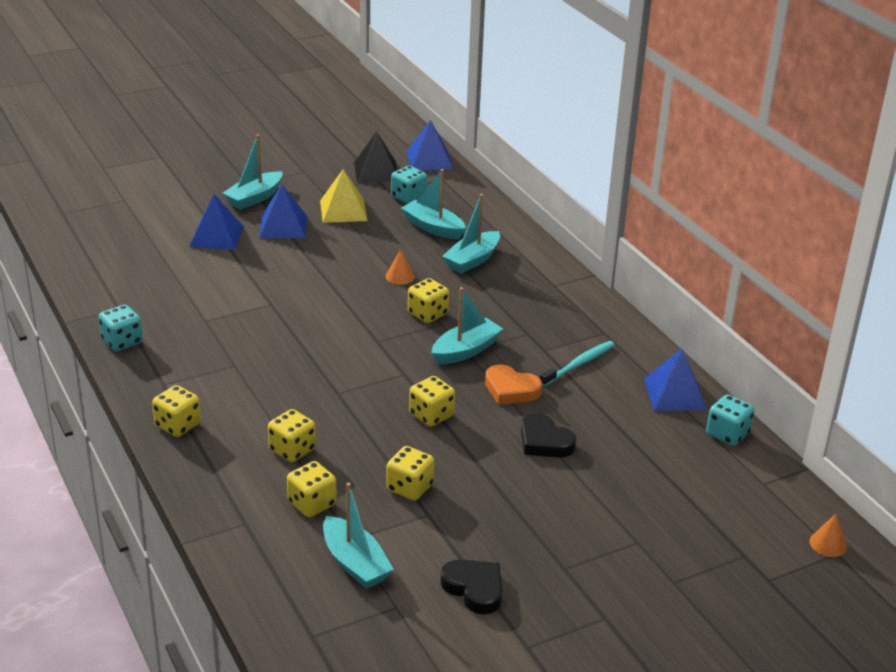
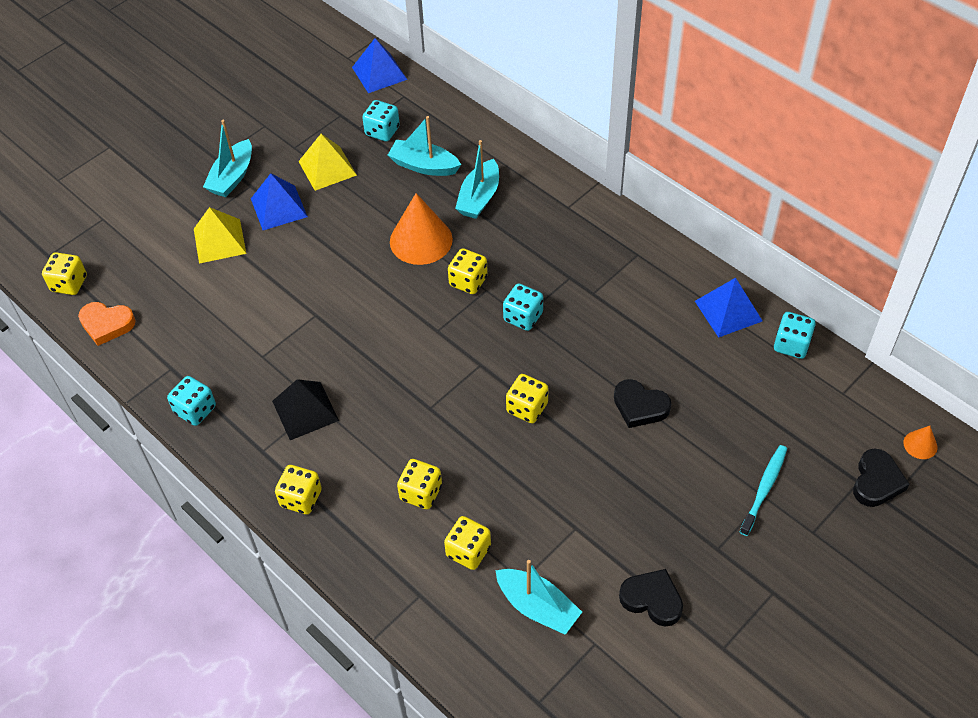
camera: 15 degrees left, 20 degrees up
blue pyramid [189,194,244,250] -> yellow pyramid [194,207,246,264]
black pyramid [354,131,397,183] -> black pyramid moved to [272,379,339,440]
orange cone [386,249,415,285] -> orange cone [390,193,453,265], size x2.16
yellow dice [386,446,434,501] -> yellow dice moved to [42,252,87,295]
turquoise boat [431,287,503,365] -> turquoise dice [503,283,543,331]
orange heart [485,364,542,405] -> orange heart moved to [78,302,136,346]
turquoise toothbrush [540,341,615,386] -> turquoise toothbrush moved to [740,445,787,536]
none -> black heart [853,449,909,507]

